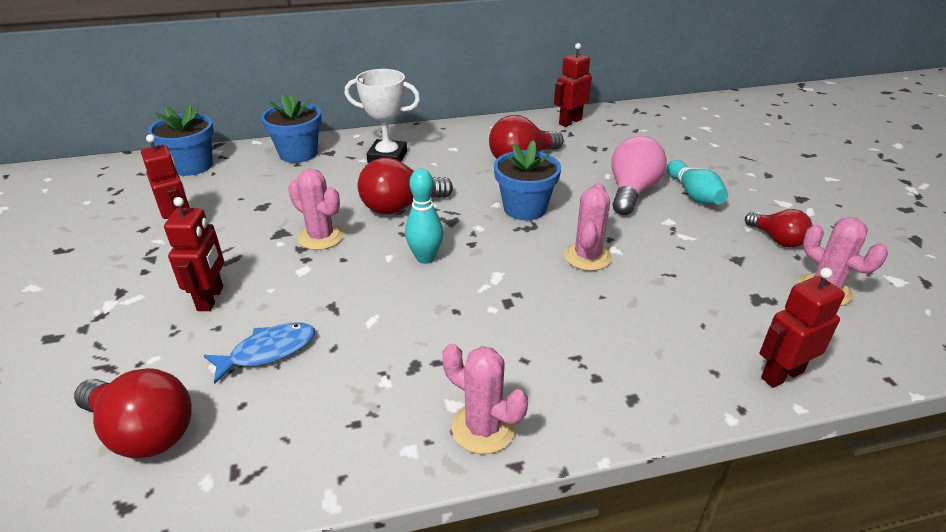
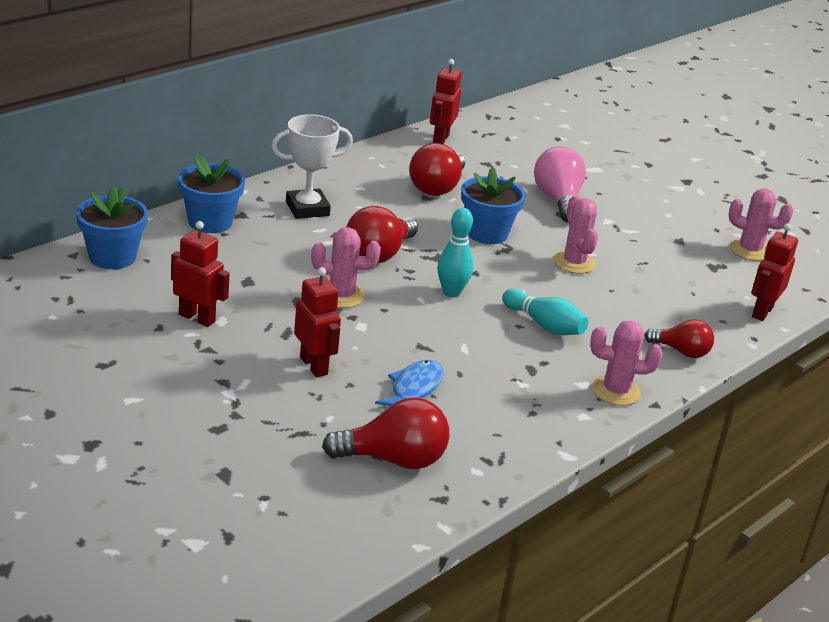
camera: 35 degrees left, 5 degrees down
turquoise bowling pin [667,160,728,205] -> turquoise bowling pin moved to [502,289,588,335]
red light bulb [745,209,813,247] -> red light bulb moved to [644,319,714,358]

